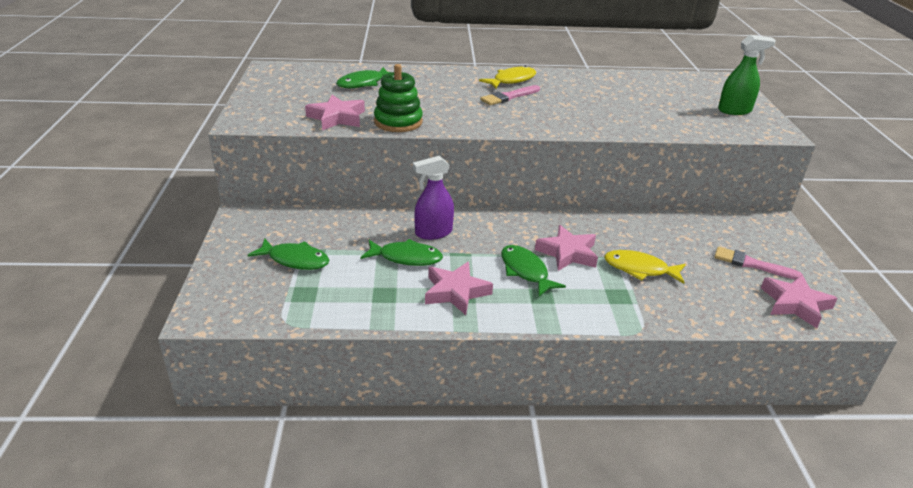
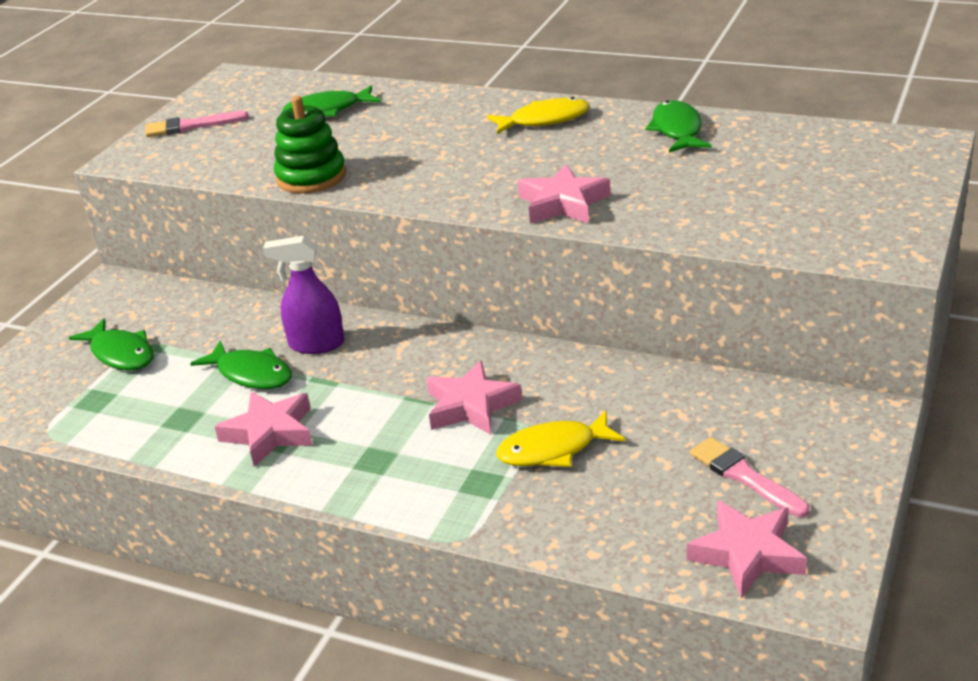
camera: 30 degrees right, 0 degrees up
pink star [305,95,365,130] -> pink star moved to [518,164,611,224]
pink brush [480,85,540,105] -> pink brush moved to [145,111,249,137]
green fish [501,245,566,296] -> green fish moved to [646,100,711,153]
yellow fish [604,250,686,284] -> yellow fish turned 60 degrees counterclockwise [496,410,625,467]
green spray bottle [718,35,776,115] -> none

